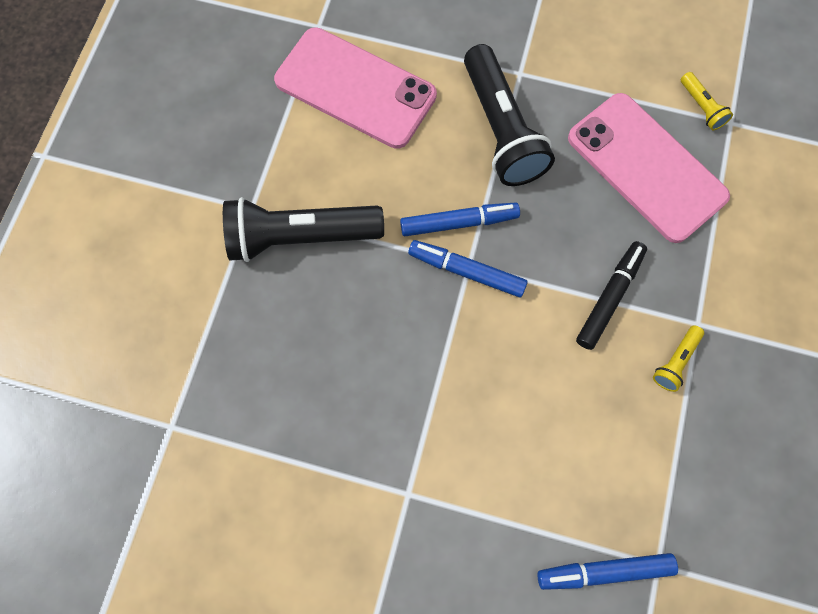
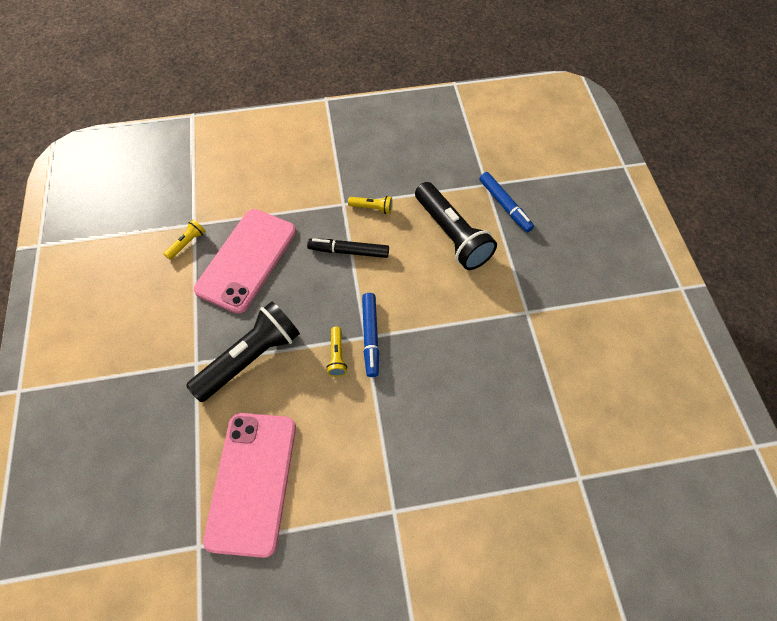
camera: 115 degrees left, 10 degrees down
black flashlight [223,197,384,262] -> black flashlight moved to [415,182,497,270]
blue marker [400,202,520,236] -> yellow flashlight [326,327,347,377]

